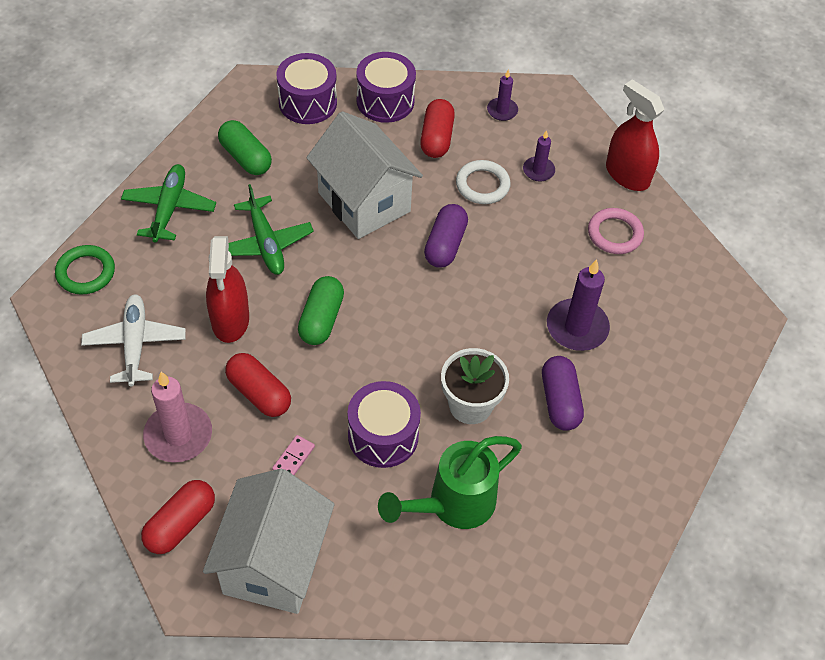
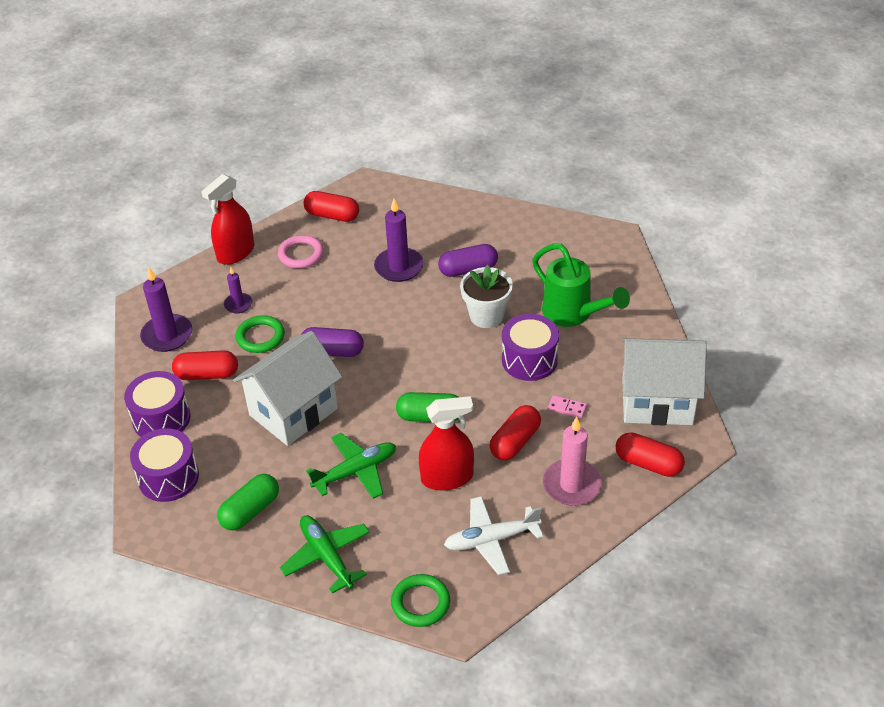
camera: 95 degrees left, 10 degrees down
green plane [121,164,216,243] -> green plane turned 60 degrees clockwise [280,515,370,594]
white ring [456,160,511,204] -> green ring [236,315,285,353]
purple candle [487,69,518,121] -> purple candle [140,267,192,352], size x1.77
none -> red capsule [303,191,359,222]

